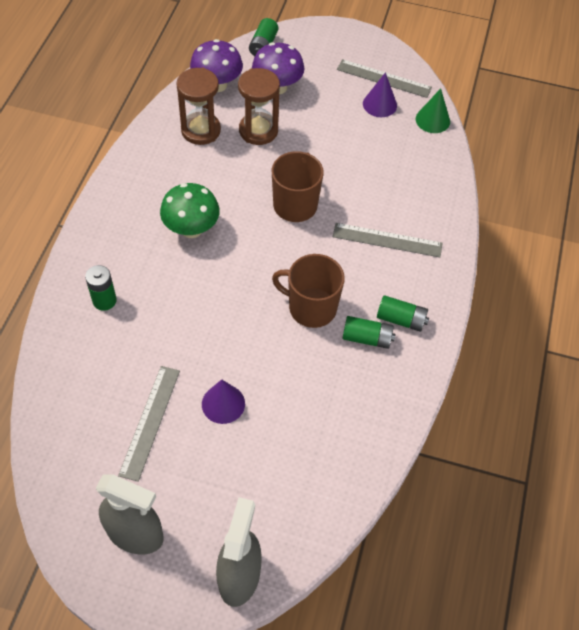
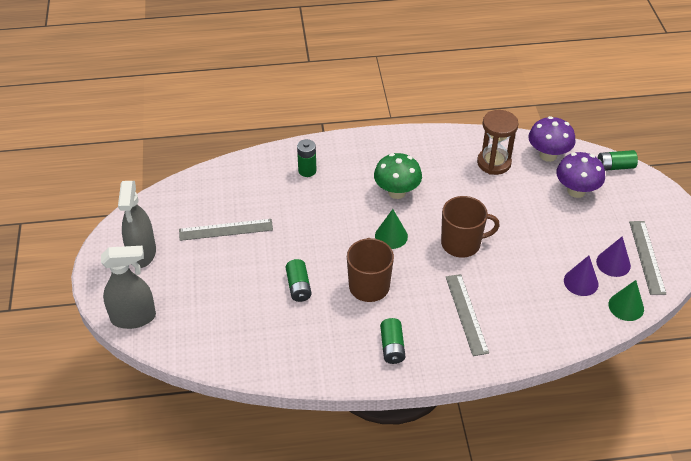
camera: 70 degrees right, 10 degrees down
purple cone [202,379,245,424] -> purple cone moved to [564,256,599,296]
brown hourglass [238,68,280,145] -> none
green battery [343,316,395,349] -> green battery moved to [286,259,312,302]
none -> green cone [375,209,408,249]

